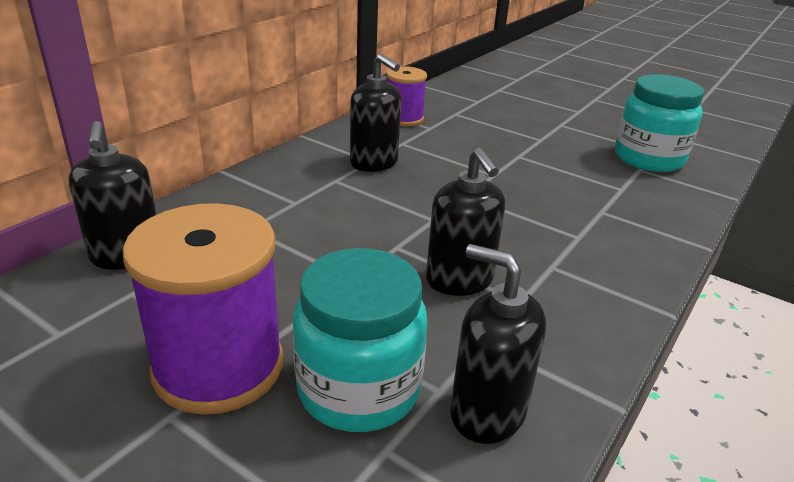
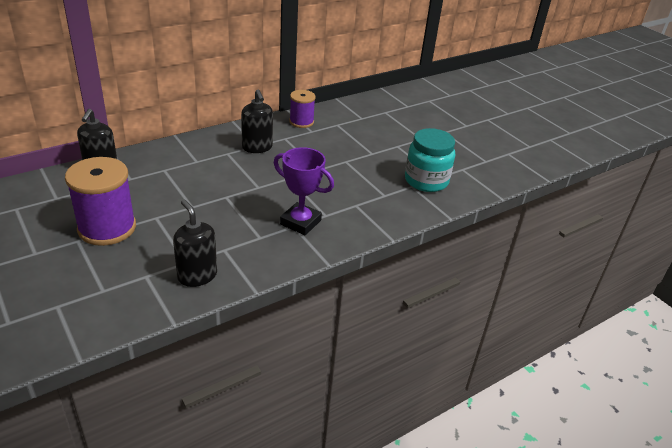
camera: 20 degrees right, 5 degrees up
turquoise jar [293,248,427,432] -> none
black soap dispenser [426,148,505,296] -> none
none -> purple trophy [274,147,334,235]

